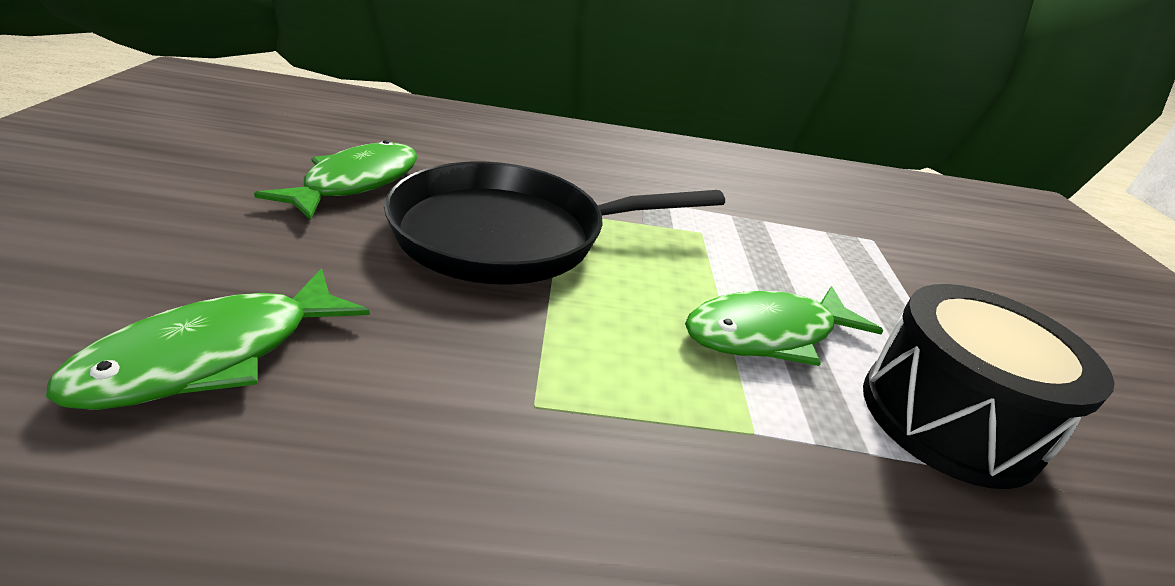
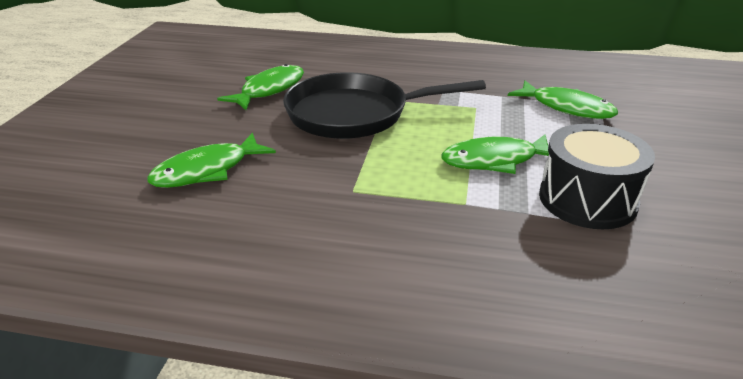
camera: 15 degrees right, 0 degrees up
none -> green fish [508,81,618,119]

